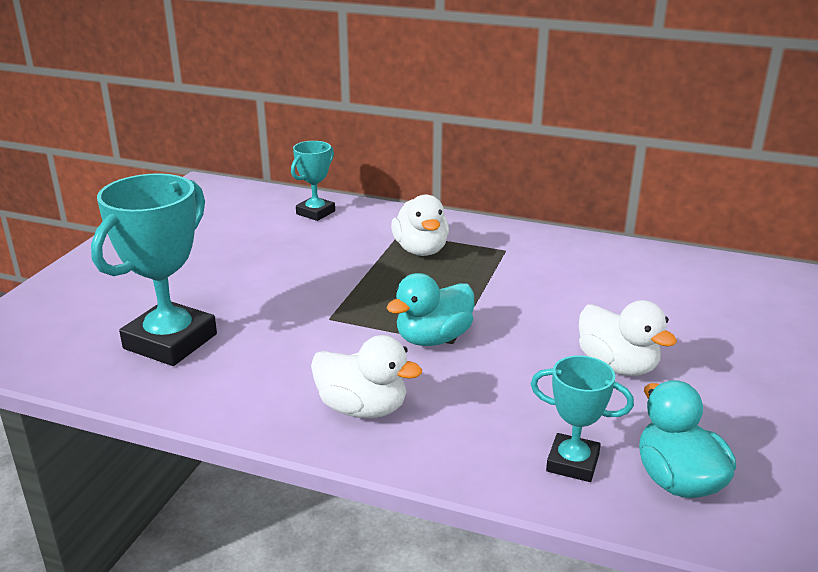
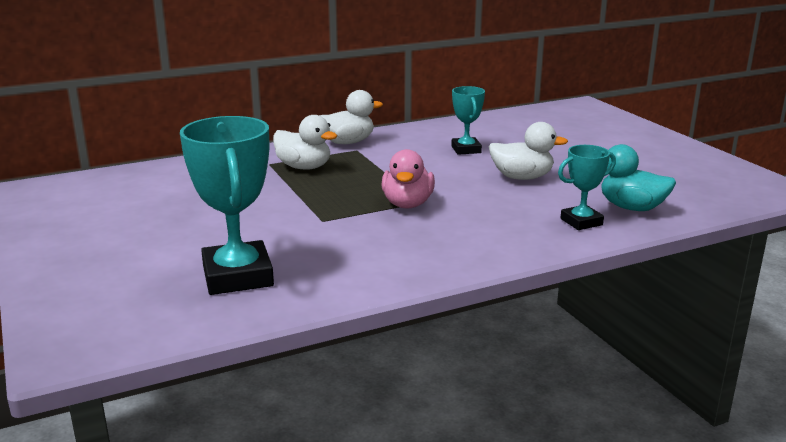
camera: 45 degrees left, 5 degrees down
turquoise trophy [291,141,335,221] -> turquoise trophy moved to [451,86,485,155]
white duck [311,335,422,418] -> white duck moved to [319,90,383,144]
turquoise duck [386,273,474,346] -> pink duck [381,149,435,208]

